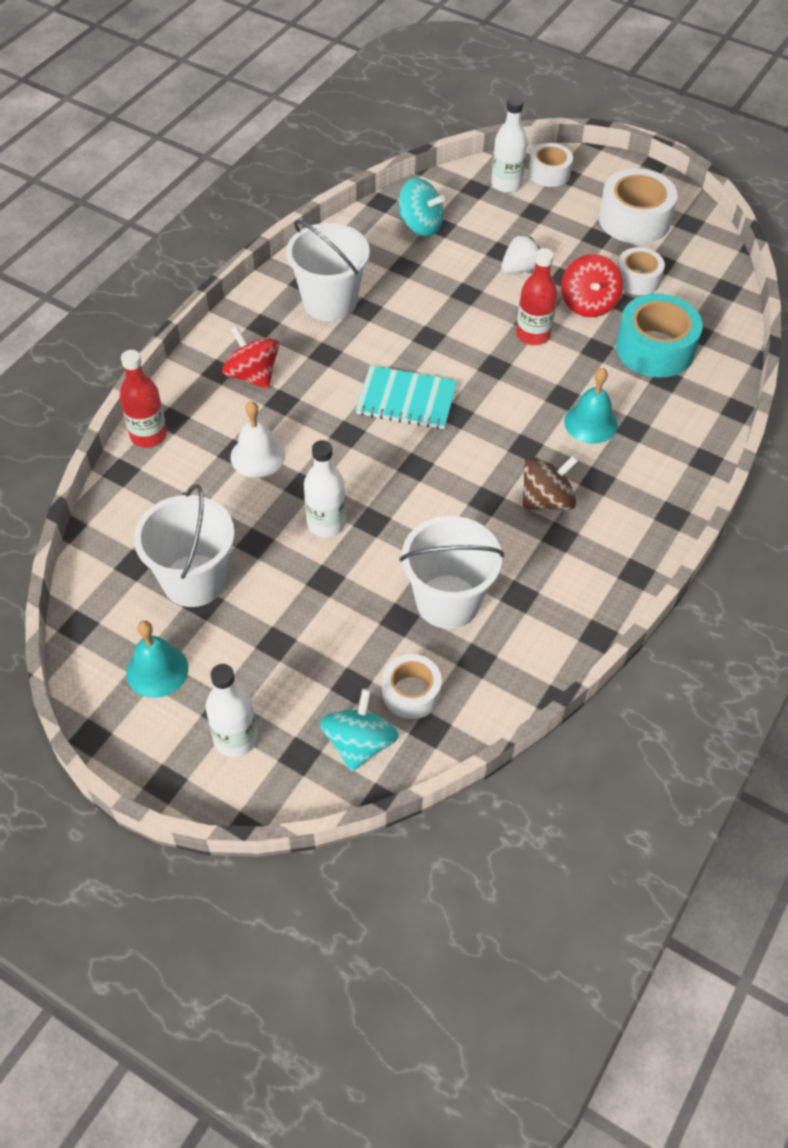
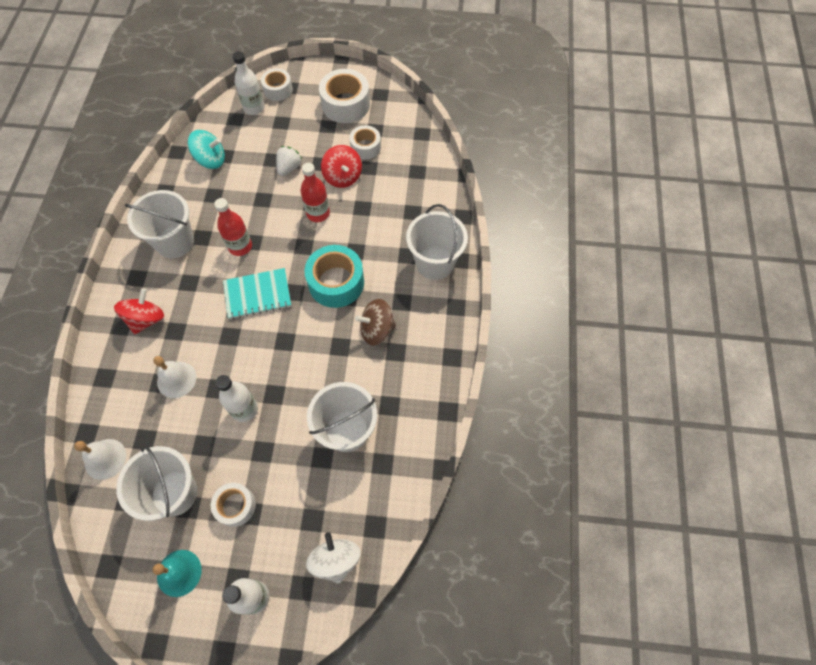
camera: 25 degrees left, 10 degrees up
red bottle [120,350,167,448] -> red bottle moved to [214,198,252,256]
red spinning top [222,326,279,389] -> red spinning top turned 90 degrees clockwise [114,288,164,334]
turquoise spinning top [320,689,399,771] -> white spinning top [306,532,361,584]
white tape [382,654,442,719] -> white tape moved to [211,483,256,527]
brown spinning top [522,456,578,510] -> brown spinning top turned 135 degrees counterclockwise [355,299,396,345]
turquoise bell [564,368,618,444] -> none
turquoise tape [616,294,703,378] -> turquoise tape moved to [304,245,364,308]
none -> white bell [74,439,126,480]
none -> white bucket [406,204,468,280]

